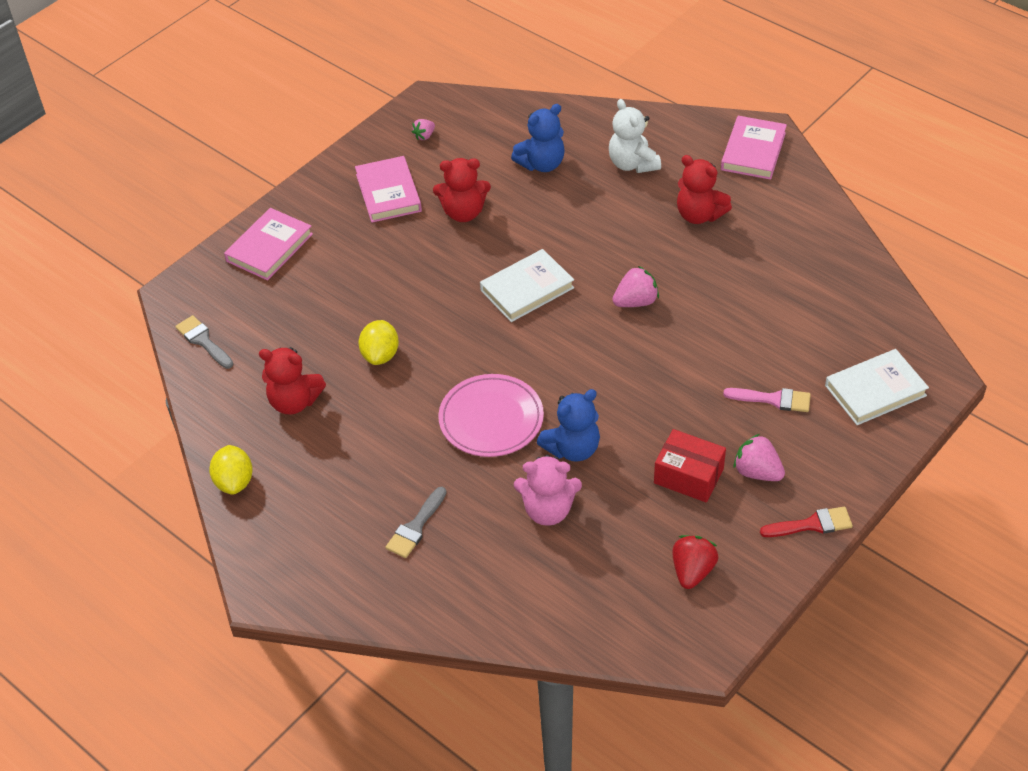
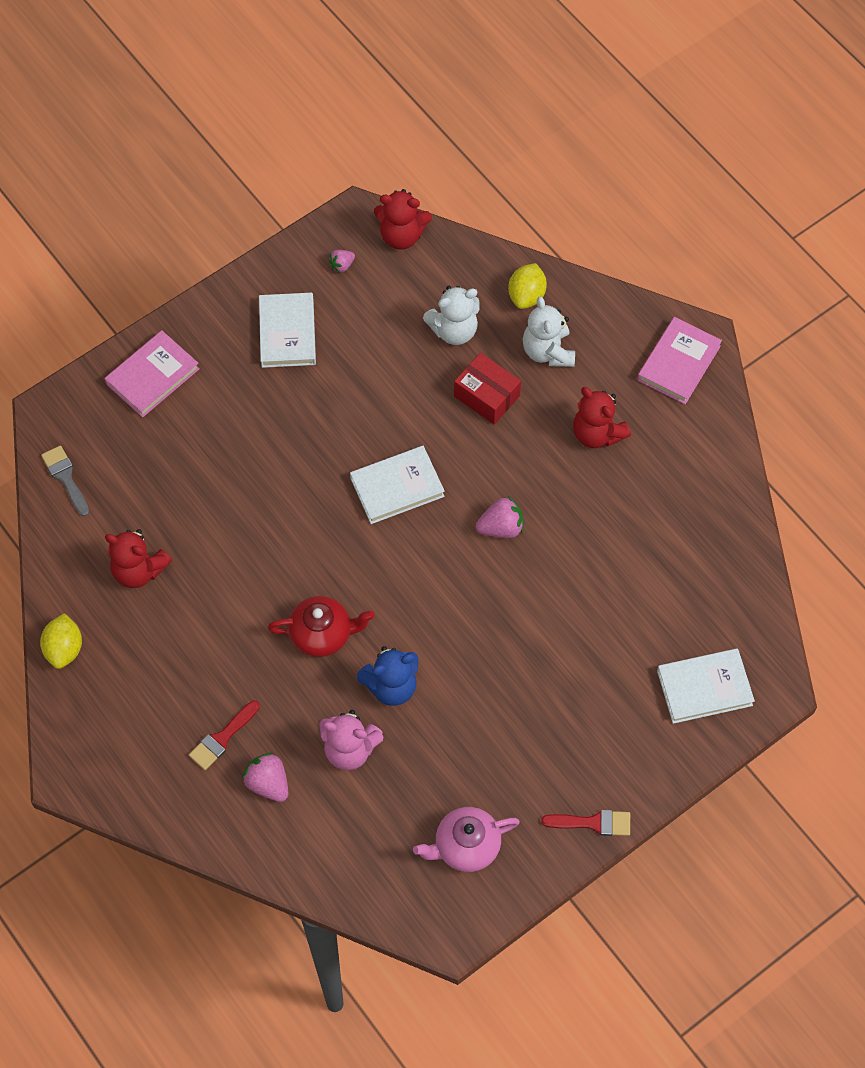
camera: 10 degrees right, 15 degrees up
pink book [355,156,422,223] -> white book [259,293,316,368]
yellow lemon [358,320,399,365] -> yellow lemon moved to [508,263,547,309]
grey brush [386,487,447,558] -> red brush [189,701,260,770]
red teddy bear [433,158,491,222] -> red teddy bear moved to [374,189,432,249]
pink plate [438,374,544,457] -> red teapot [268,596,375,657]
blue teddy bear [511,104,565,172] -> white teddy bear [423,286,480,345]
red box [654,429,726,502] -> red box moved to [454,353,521,424]
red strawberry [672,535,719,589] -> pink teapot [413,807,520,872]
pink brush [723,388,811,412] -> none
pink strawberry [734,434,785,481] -> pink strawberry moved to [242,753,288,802]

